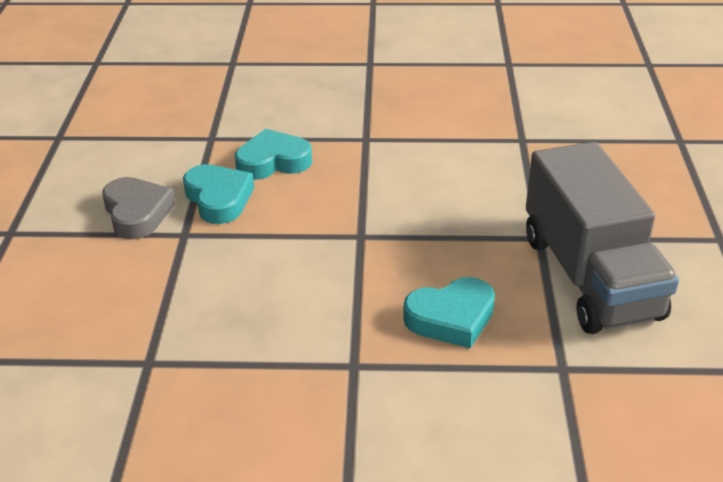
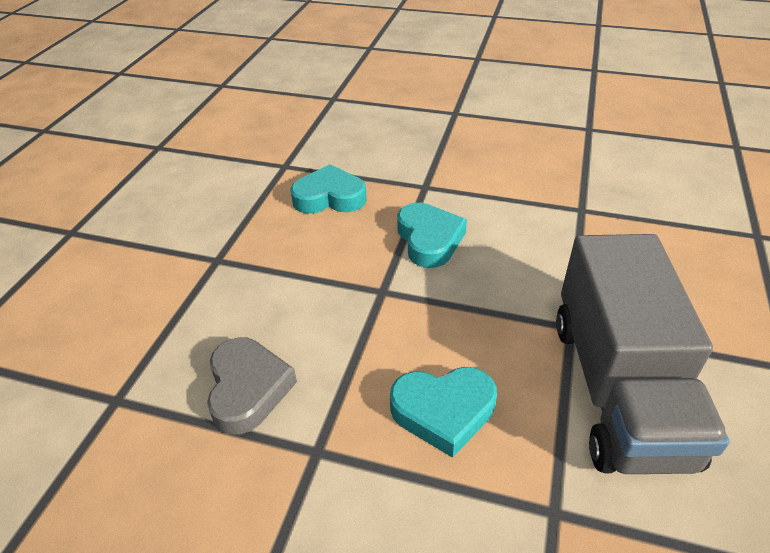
camera: 15 degrees right, 5 degrees up
grey heart [102,177,176,239] -> grey heart moved to [207,337,297,435]
turquoise heart [183,164,254,224] -> turquoise heart moved to [397,203,467,268]

